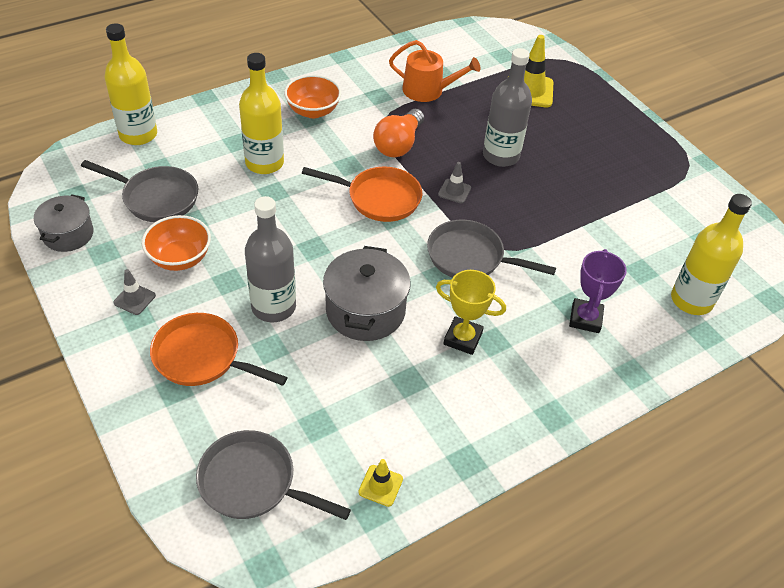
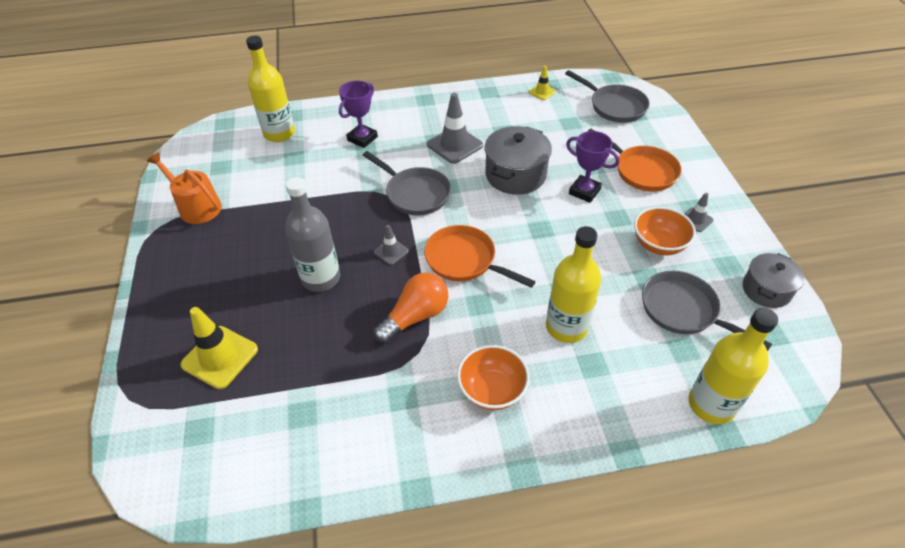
camera: 155 degrees left, 0 degrees up
grey bottle [245,196,296,322] -> purple trophy [566,131,619,203]
orange watering can [389,40,481,102] -> orange watering can moved to [147,152,222,224]
yellow trophy [436,270,506,355] -> grey traffic cone [427,93,483,164]

